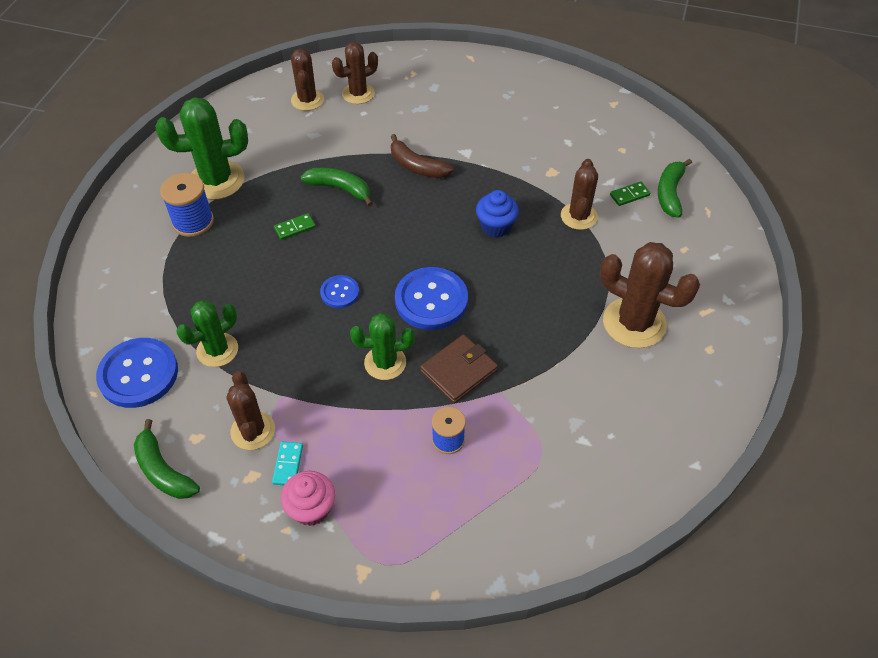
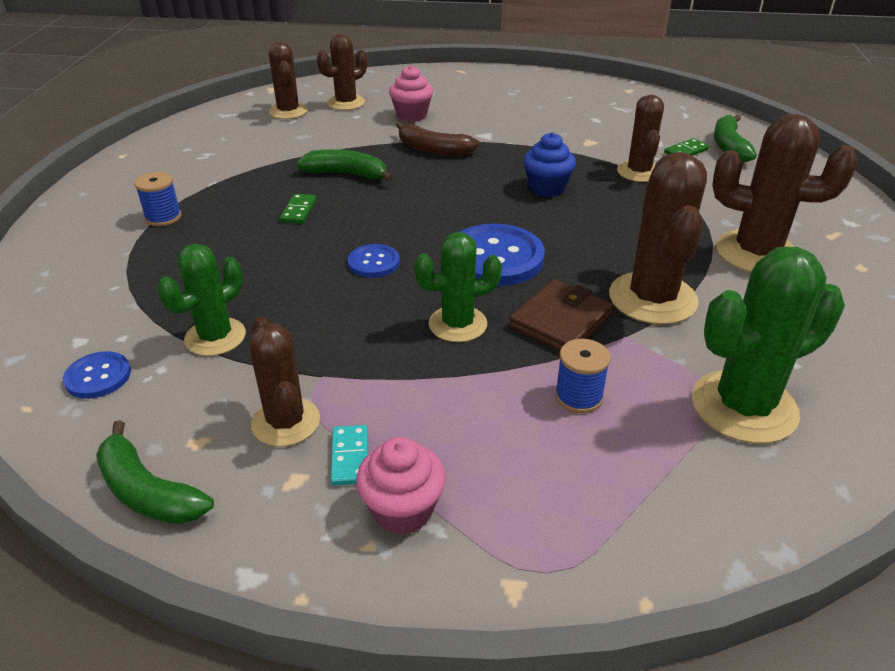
camera: 10 degrees left, 15 degrees down
blue button [96,338,178,408] -> blue button [63,351,131,399], size x0.53
green cactus [156,97,248,200] -> green cactus moved to [692,247,845,443]
blue spool [160,173,214,237] -> blue spool [134,172,182,226], size x0.66
green domino [274,213,316,240] -> green domino turned 45 degrees counterclockwise [280,194,317,224]
none -> pink cupcake [389,65,433,122]
none -> brown cactus [609,152,707,325]

